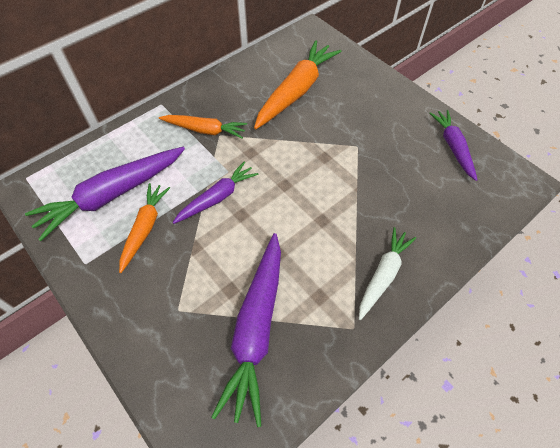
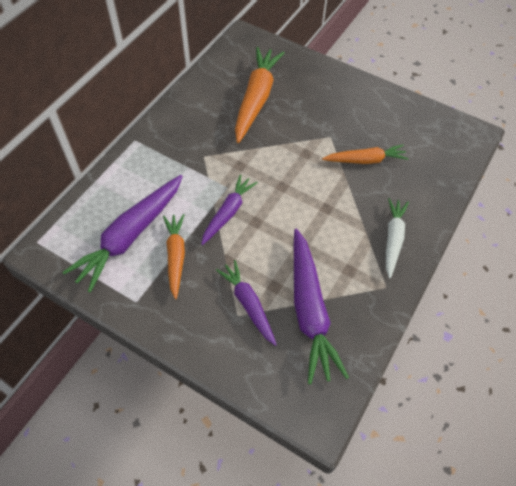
camera: 20 degrees left, 0 degrees up
orange carrot [159,115,247,139] -> orange carrot moved to [322,144,409,164]
purple carrot [429,110,477,181] -> purple carrot moved to [216,260,277,346]

